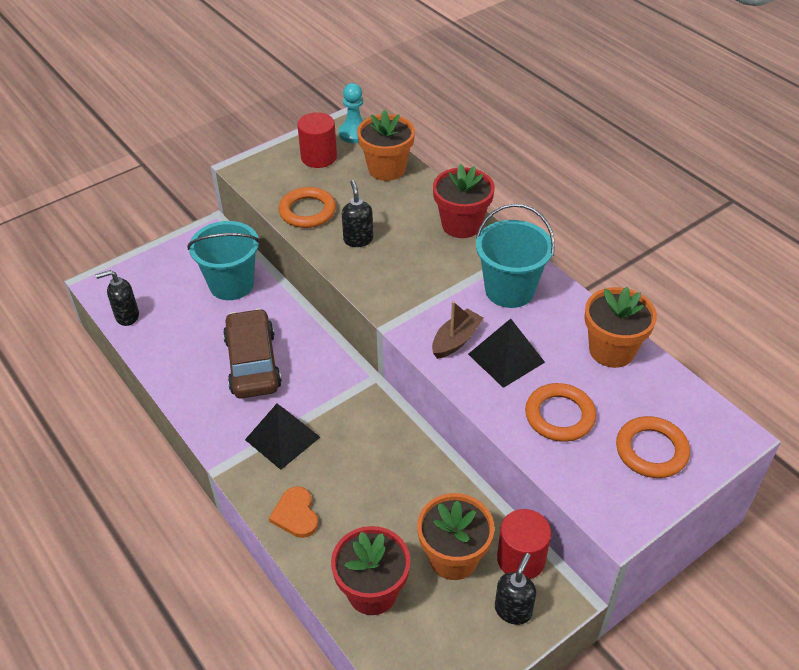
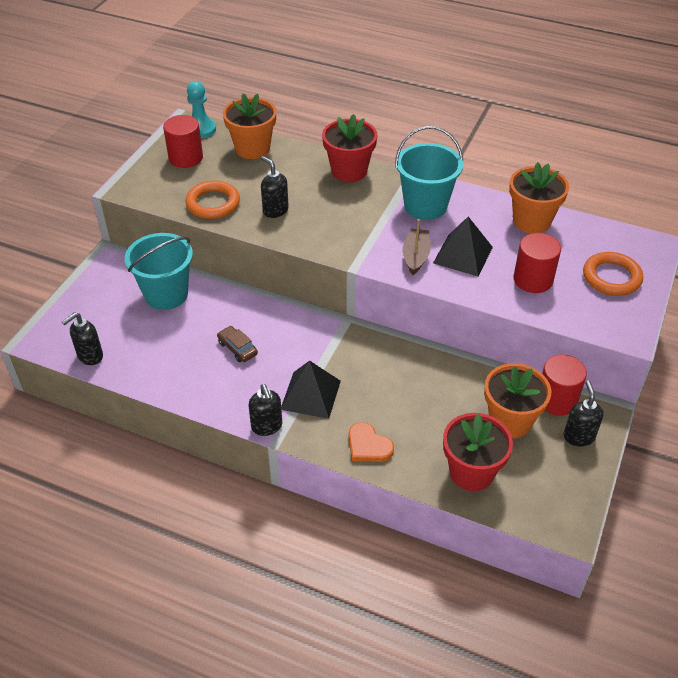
camera: 30 degrees left, 0 degrees up
brown car [223,308,282,398] -> brown car [217,326,258,362], size x0.47
orange ring [525,383,596,442] -> red cylinder [514,233,561,293]
none -> black soap dispenser [248,384,282,436]

